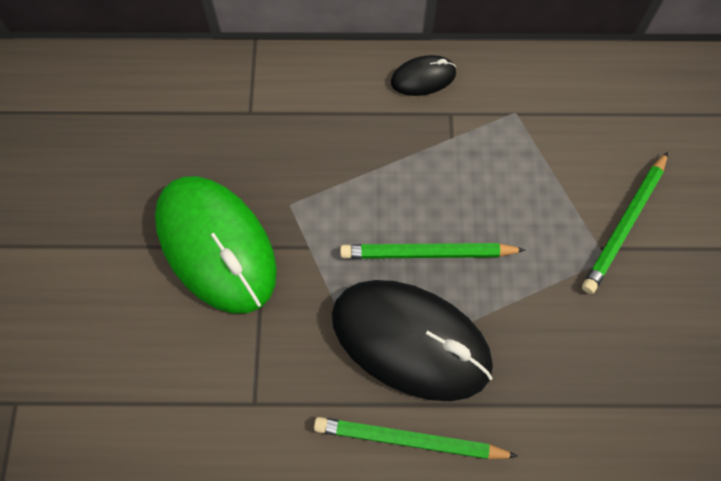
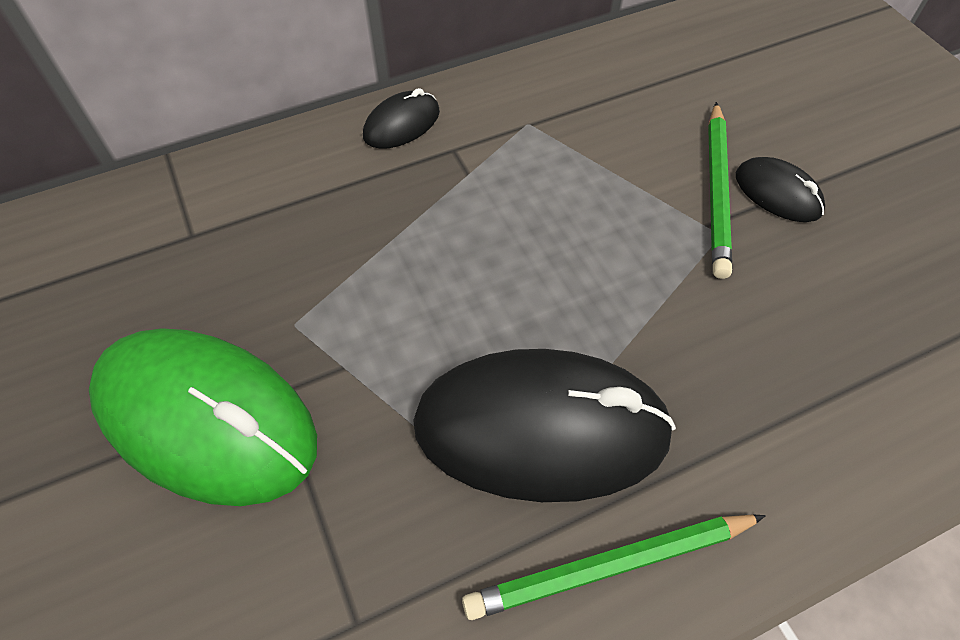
camera: 25 degrees left, 10 degrees down
green pencil [340,243,525,259] -> none
none -> black mouse [736,157,825,222]

